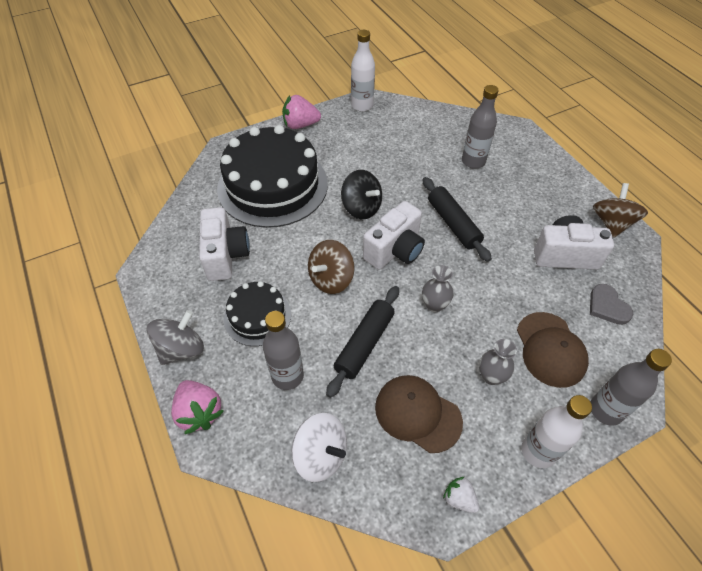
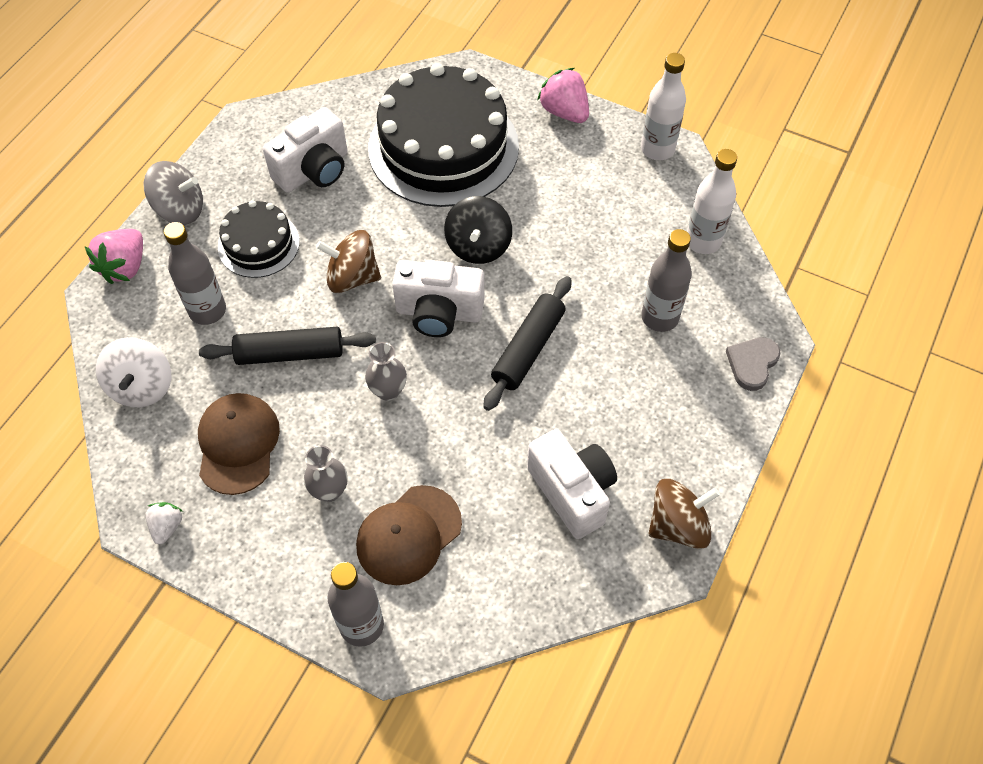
camera: 55 degrees right, 5 degrees up
white bottle [521,395,592,468] -> white bottle moved to [687,149,737,254]
grey heart [590,284,634,325] -> grey heart moved to [726,337,781,391]

